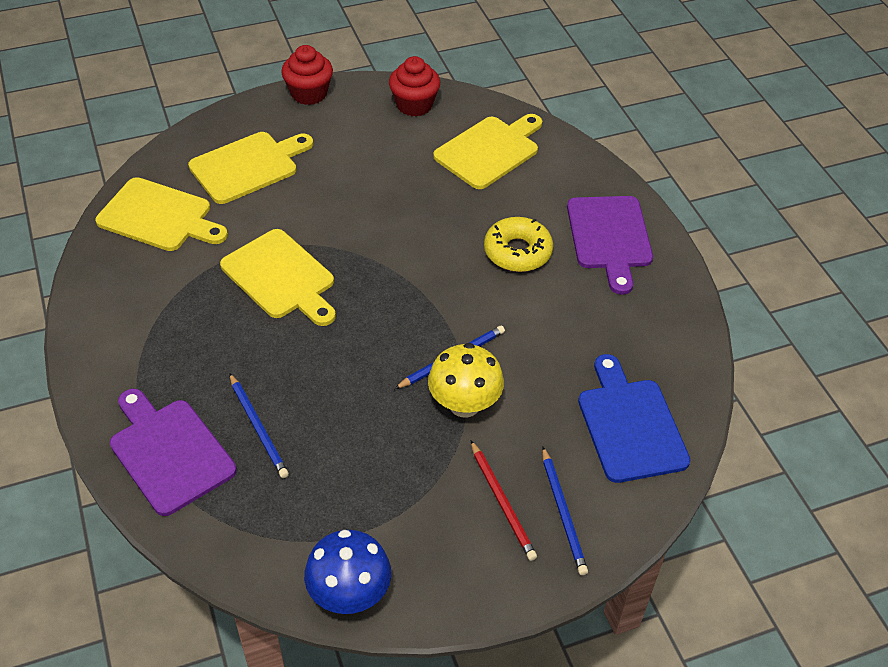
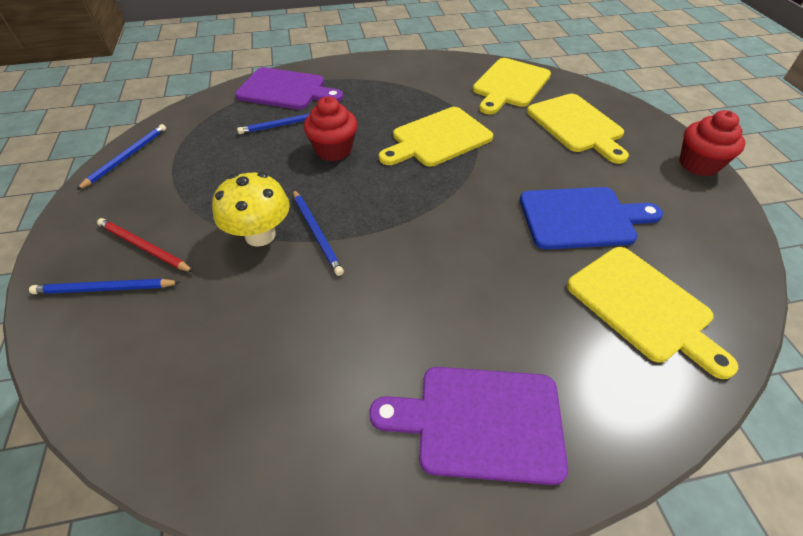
camera: 100 degrees right, 0 degrees up
purple cutting board [110,389,237,516] -> purple cutting board turned 45 degrees clockwise [235,67,343,110]
blue mushroom [304,530,391,614] -> blue pencil [76,124,166,190]
red cupcake [389,56,440,117] -> red cupcake moved to [303,97,357,161]
red pencil [471,441,537,561] -> red pencil turned 45 degrees clockwise [97,218,194,272]
yellow donut [484,217,553,272] -> none
blue cutting board [578,354,690,483] -> blue cutting board moved to [520,187,663,250]

